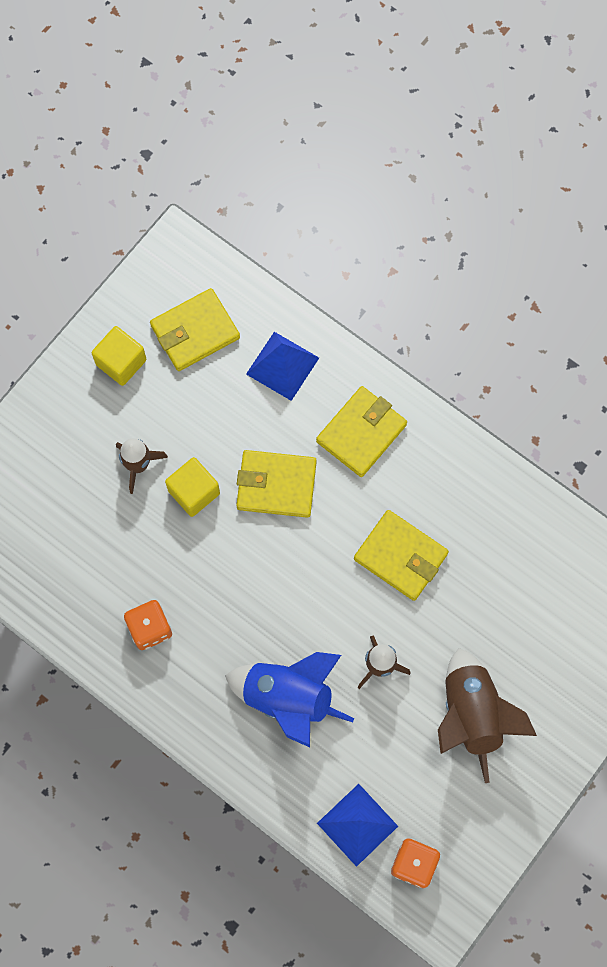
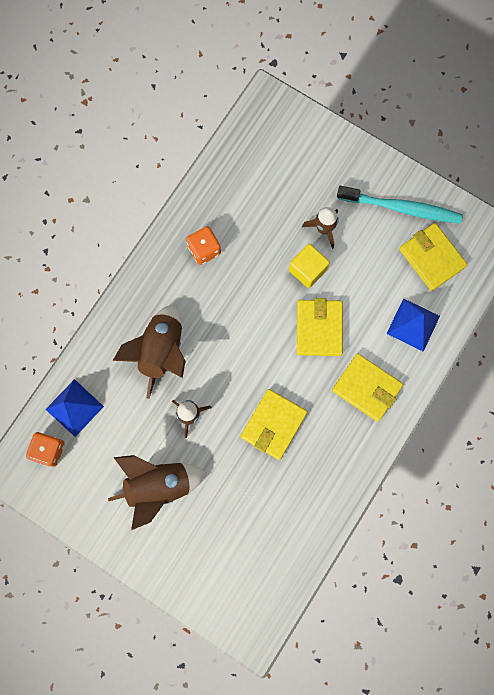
camera: 85 degrees right, 5 degrees up
yellow cube [91,326,147,386] -> turquoise toothbrush [337,186,463,224]
blue rocket [225,652,354,747] -> brown rocket [113,304,186,399]

